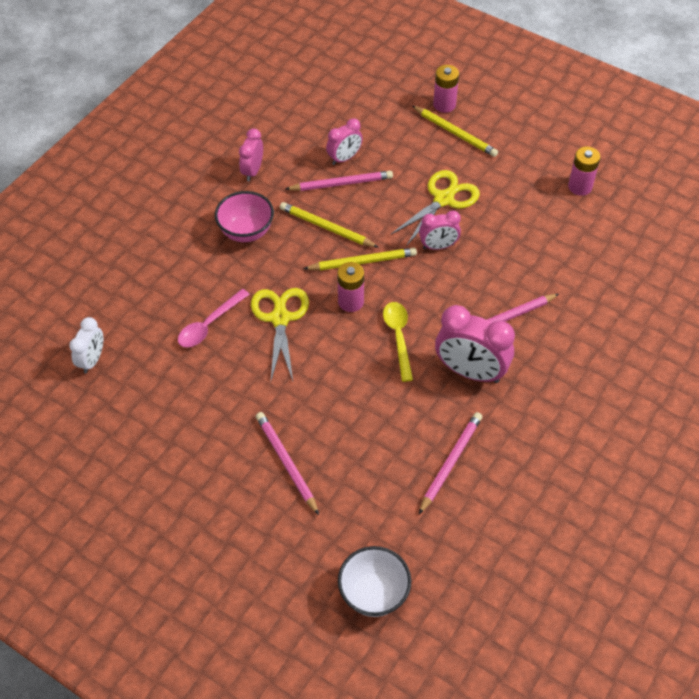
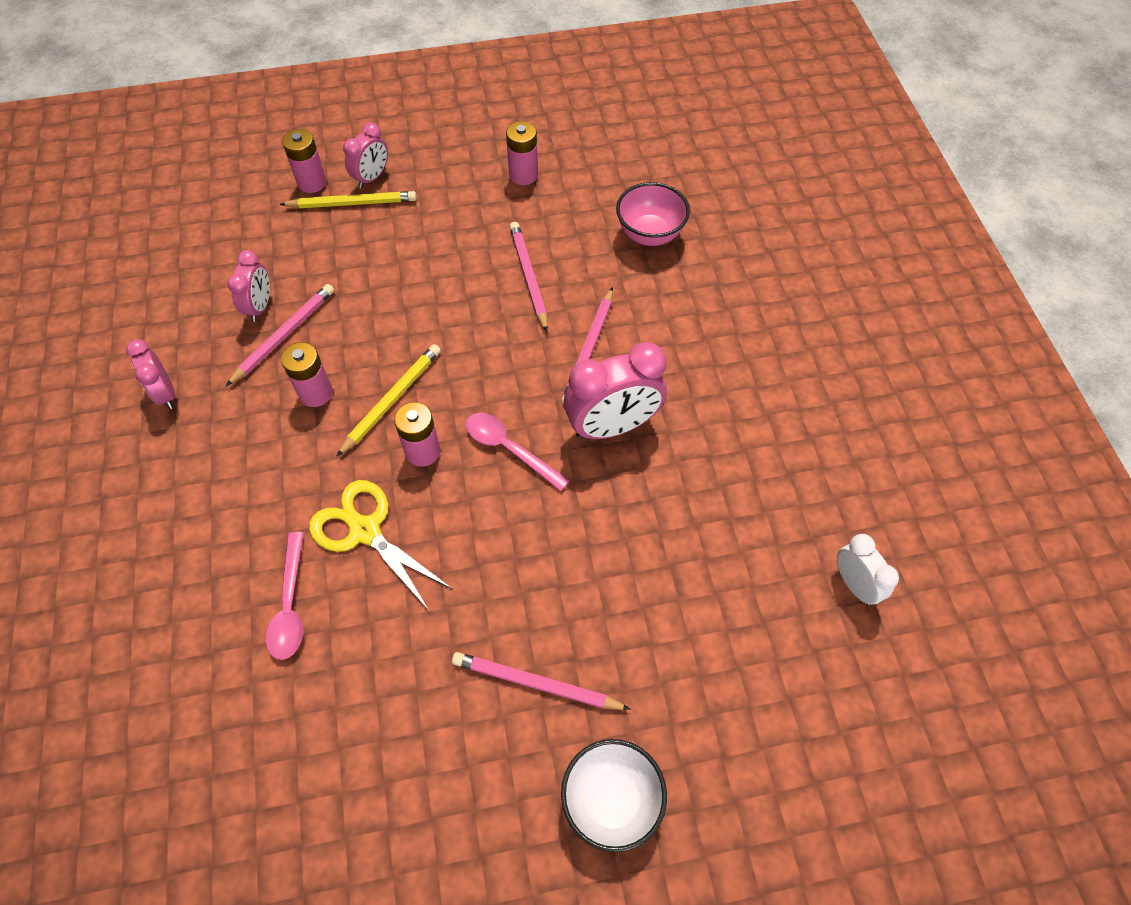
camera: 45 degrees left, 5 degrees up
white clock [69,317,103,373] -> white clock moved to [837,534,899,605]
pink bowl [215,191,274,242] -> pink bowl moved to [616,182,690,246]
yellow pencil [280,202,379,248] -> pink battery [281,342,333,407]
white bowl [338,546,411,617] -> white bowl moved to [561,739,667,852]
yellow spoon [383,302,413,382] -> pink spoon [466,413,570,491]
yellow scissors [390,170,480,246] -> none
pink clock [419,210,461,250] -> pink clock moved to [343,122,388,188]
pink pencil [419,412,482,514] -> pink pencil moved to [510,222,548,332]

